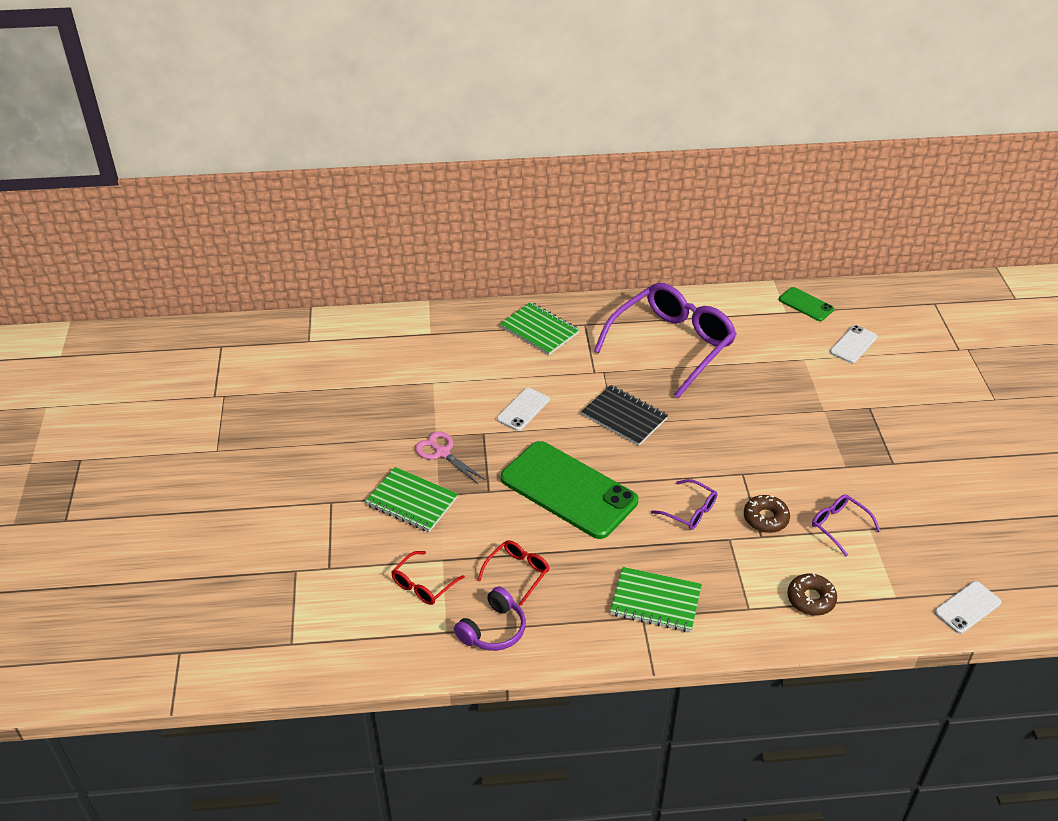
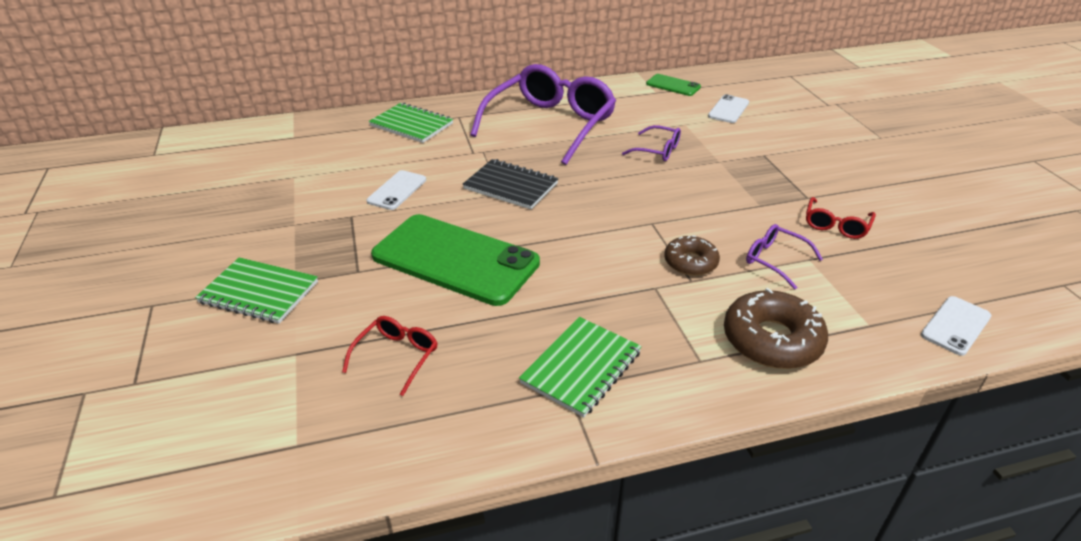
camera: 10 degrees left, 5 degrees down
red glasses [392,551,465,605] -> red glasses moved to [806,197,876,239]
pink scissors [415,431,486,485] -> none
purple headphones [454,586,526,651] -> none
green notebook [610,567,702,632] -> green notebook turned 60 degrees counterclockwise [519,317,642,417]
purple glasses [651,479,717,530] -> purple glasses moved to [622,125,681,161]
brown donut [787,573,837,616] -> brown donut [724,288,828,369], size x1.61

